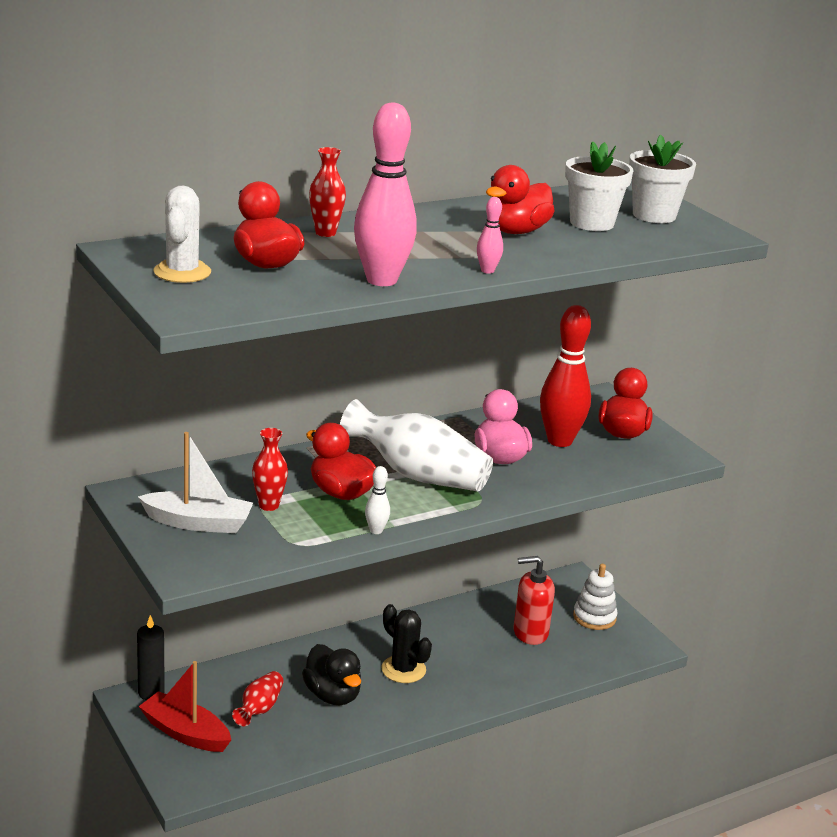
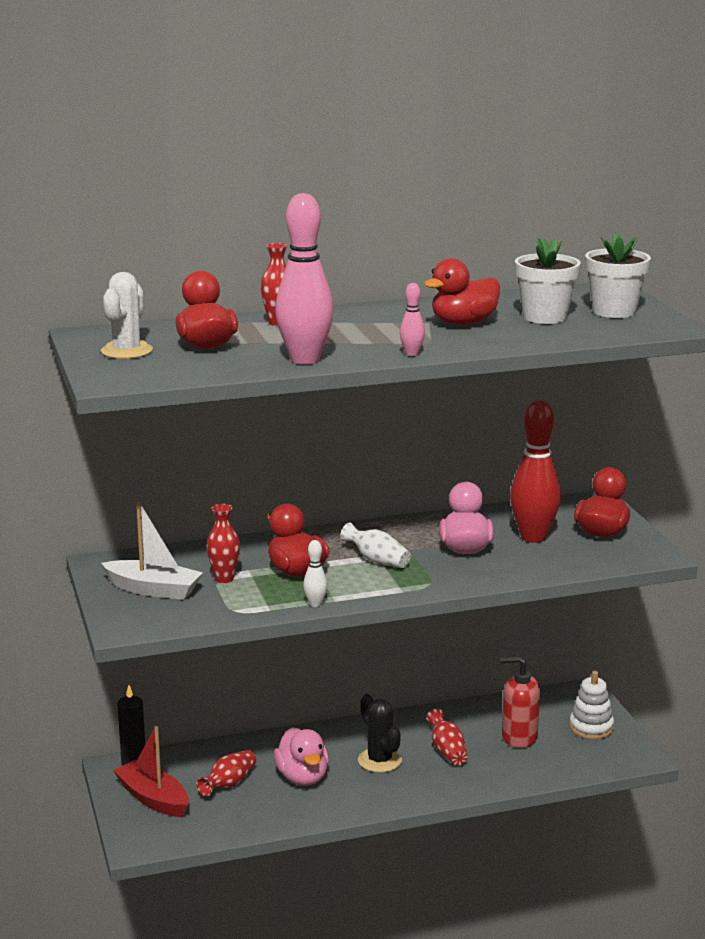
camera: 15 degrees right, 5 degrees down
black duck [302,644,361,705] -> pink duck [274,727,329,786]
white vase [340,399,493,491] -> white vase [340,522,411,568], size x0.51
none -> red vase [426,709,468,765]

